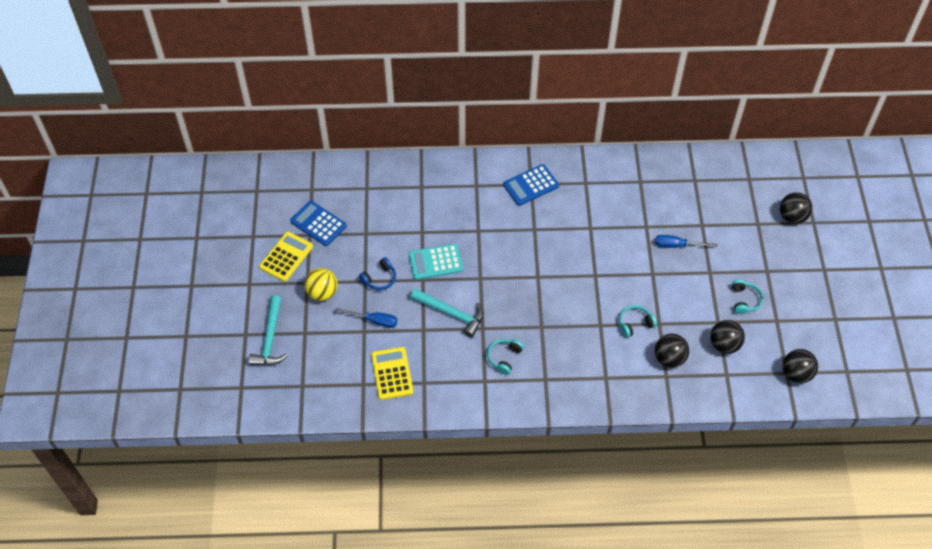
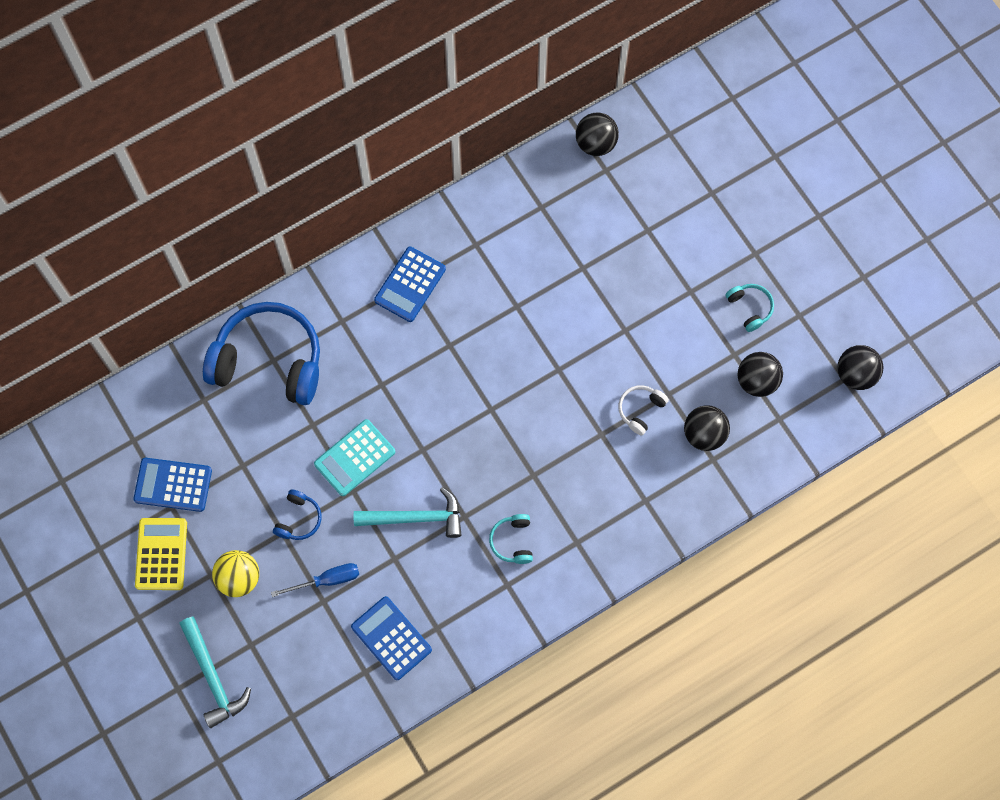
camera: 30 degrees left, 15 degrees up
yellow calculator [371,347,413,400] -> blue calculator [351,596,432,680]
turquoise headphones [619,305,657,338] -> white headphones [618,385,669,436]
blue screwdriver [655,235,717,248] -> none
black ball [780,192,812,224] -> black ball moved to [576,113,619,156]
none -> blue headphones [203,302,320,405]

